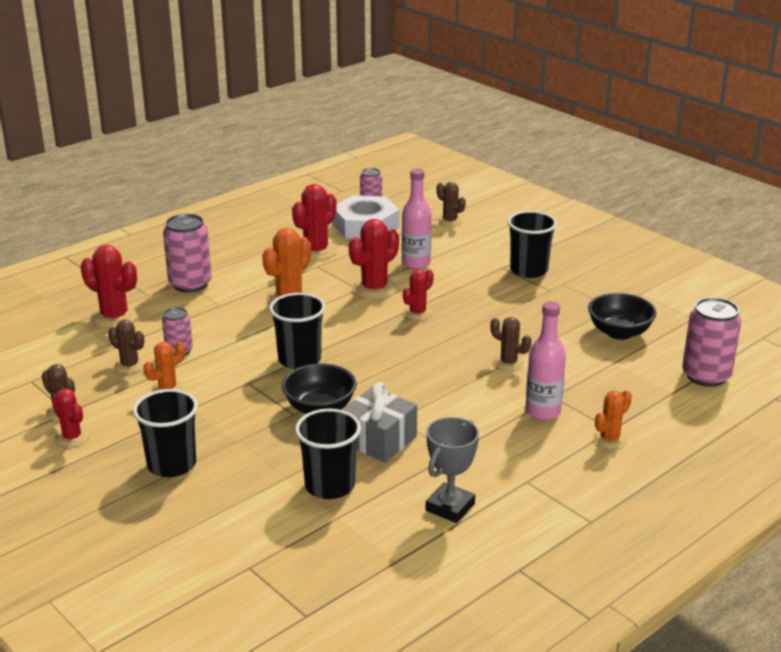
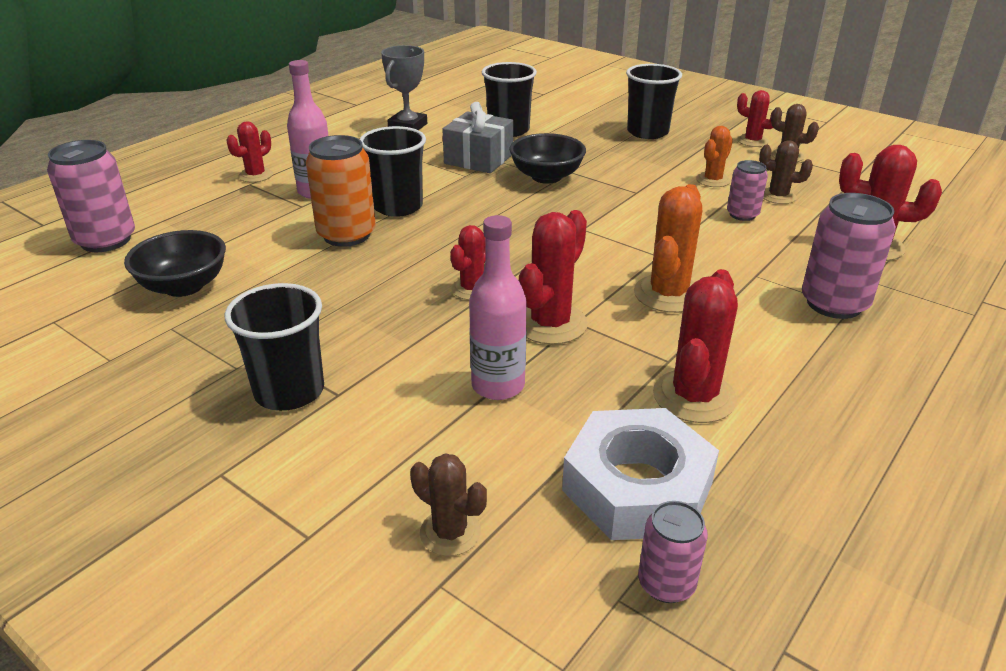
camera: 170 degrees right, 5 degrees up
black cup [269,293,325,369] -> black cup moved to [360,126,426,217]
brown cactus [490,317,531,371] -> orange can [306,135,376,247]
orange cactus [593,390,632,449] -> red cactus [227,121,273,182]

